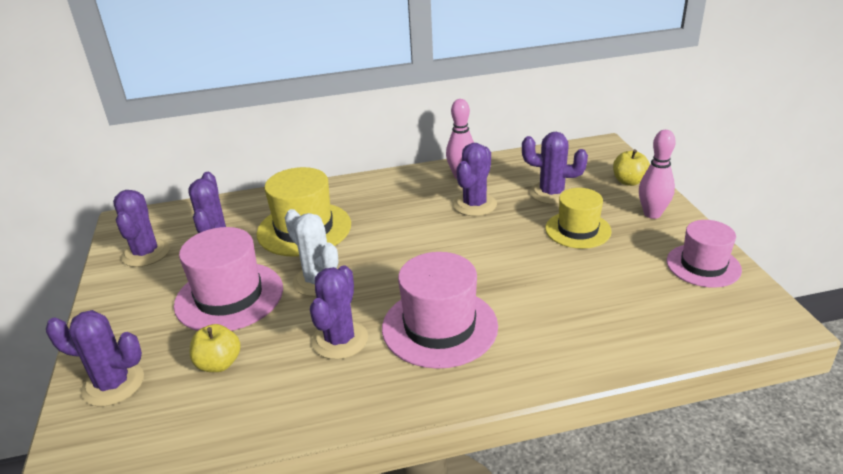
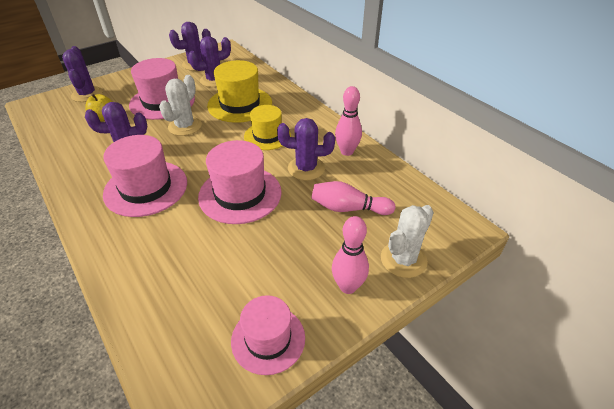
camera: 65 degrees right, 10 degrees up
purple cactus [522,132,588,204] -> pink bowling pin [311,181,395,215]
yellow hat [545,188,612,249] -> yellow hat moved to [244,105,291,150]
yellow apple [613,149,650,186] -> white cactus [381,205,434,278]
none -> pink hat [198,140,282,224]

